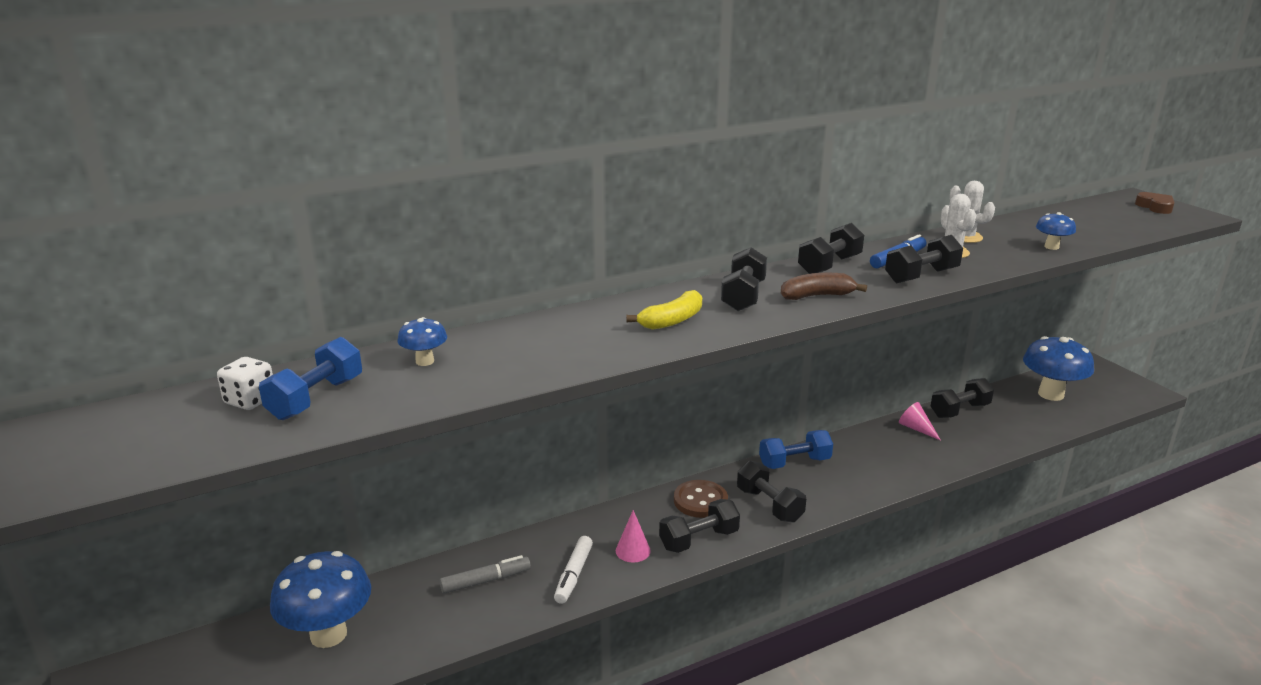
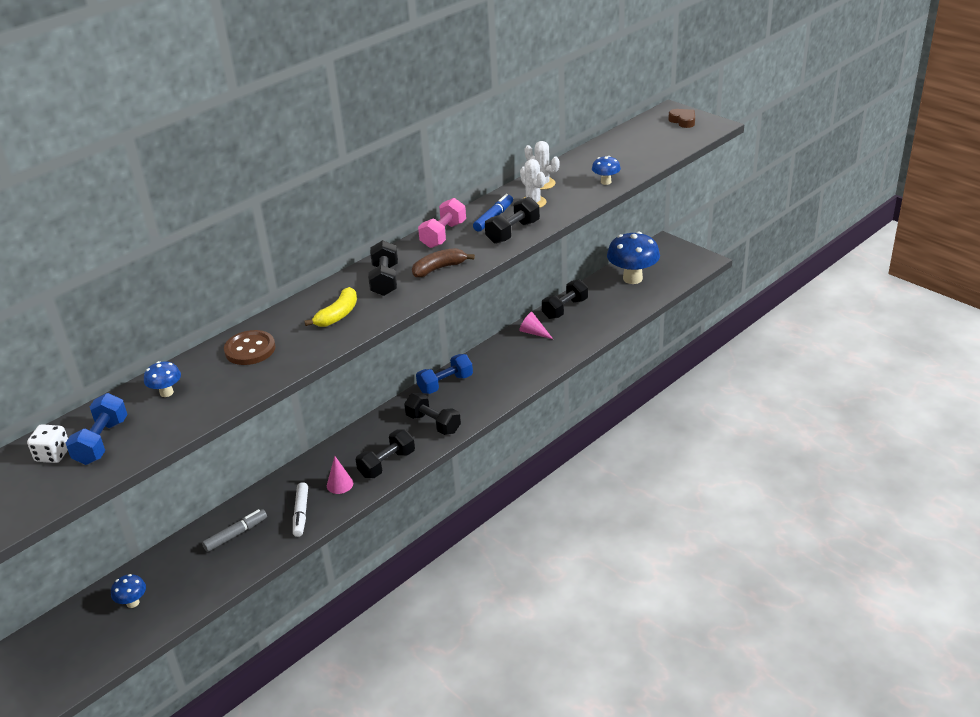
camera: 15 degrees left, 10 degrees up
blue mushroom [270,551,371,648] -> blue mushroom [111,574,146,608], size x0.48
brown button [674,480,728,518] -> brown button moved to [224,330,275,365]
black dumbbell [798,223,864,274] -> pink dumbbell [418,198,466,248]

